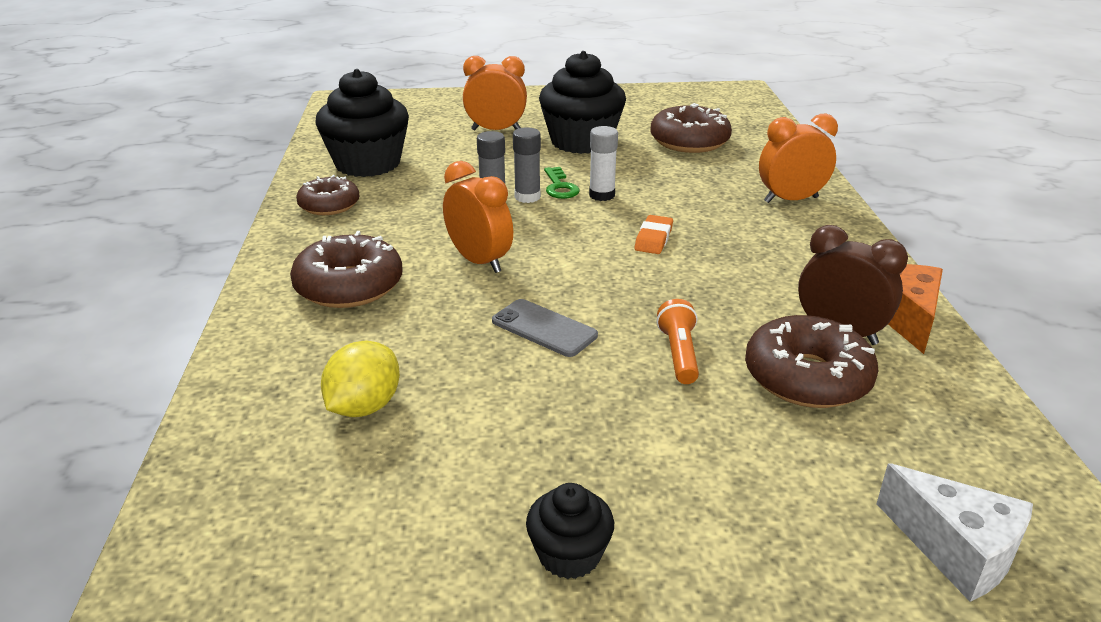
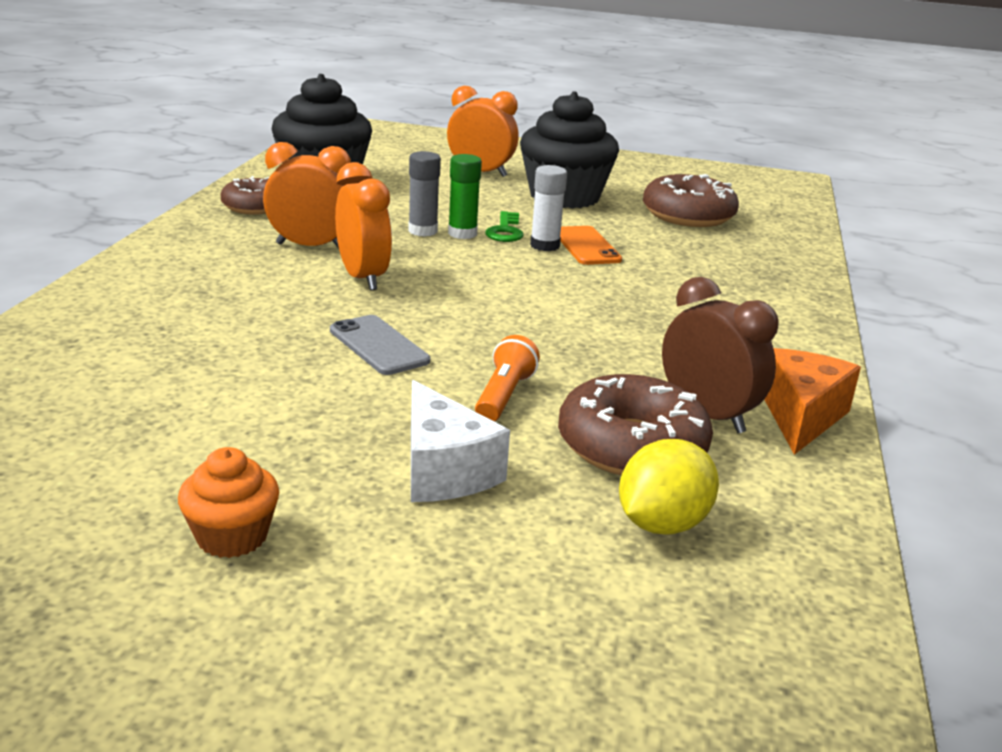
camera: 15 degrees right, 5 degrees down
brown donut [290,231,403,308] -> none
yellow lemon [321,341,400,417] -> yellow lemon moved to [619,439,719,535]
grey glue stick [513,127,541,203] -> green glue stick [448,154,482,239]
black cupcake [526,483,614,579] -> orange cupcake [178,447,279,558]
orange eraser [635,215,673,254] -> none
orange clock [759,114,838,203] -> orange clock moved to [263,142,351,248]
white cheese [876,463,1033,602] -> white cheese moved to [411,380,510,502]
none -> orange phone [560,226,622,265]

